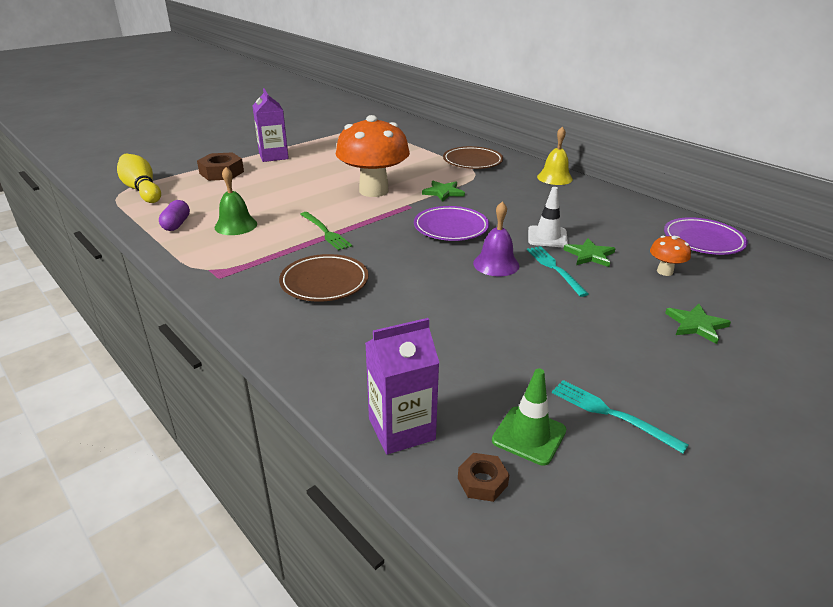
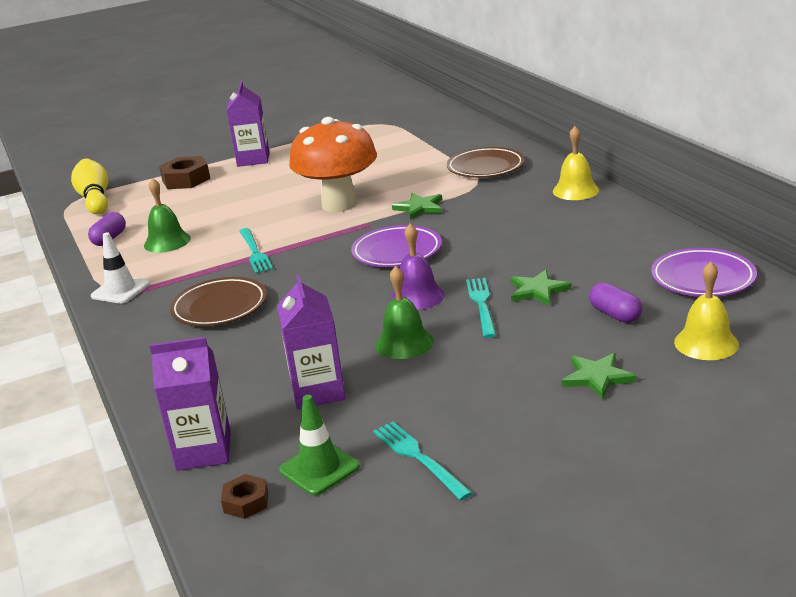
camera: 20 degrees right, 5 degrees down
green fork [300,212,352,251] -> turquoise fork [240,228,273,273]
white traffic cone [528,187,568,247] -> white traffic cone moved to [91,232,150,304]
orange mushroom [650,236,691,276] -> purple capsule [589,282,642,323]
none -> purple carton [277,274,346,409]
none -> green bell [375,266,434,359]
none -> yellow bell [674,262,739,360]

